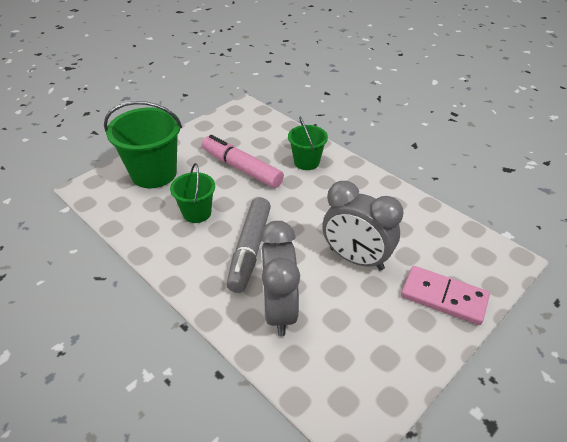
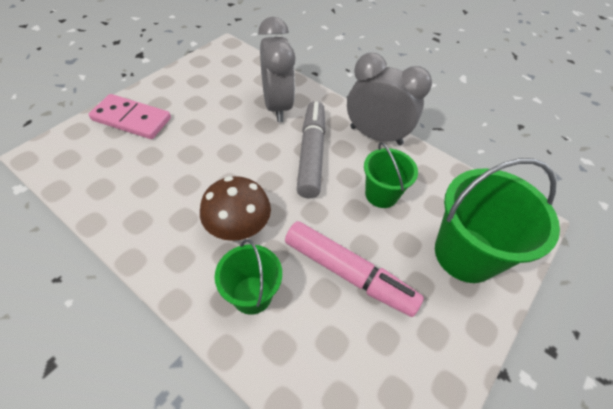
camera: 170 degrees right, 10 degrees up
grey clock [322,181,403,270] -> grey clock moved to [347,53,432,145]
none -> brown mushroom [200,176,271,241]

